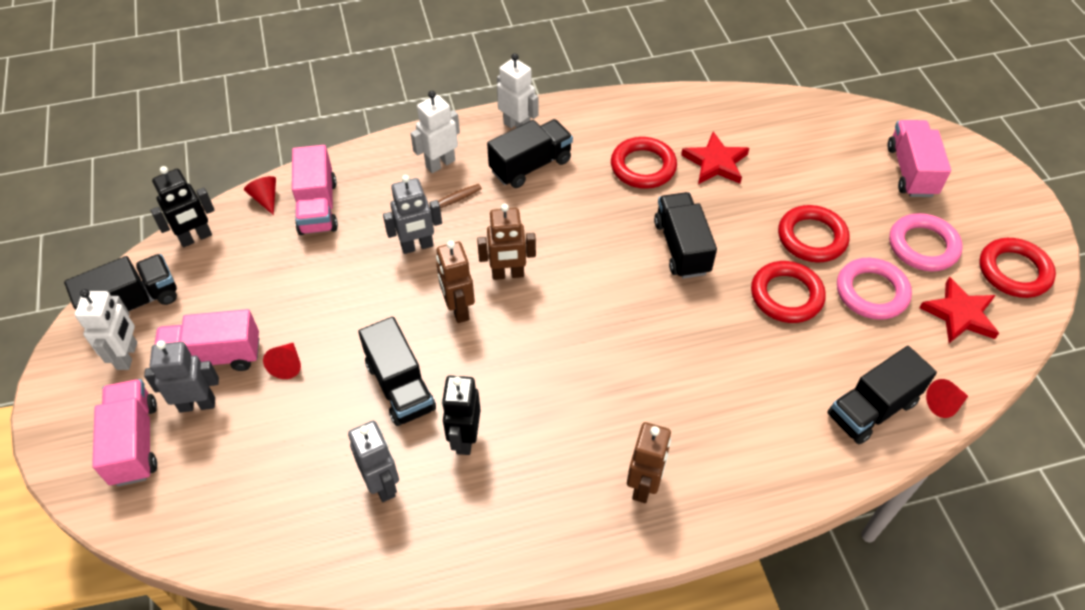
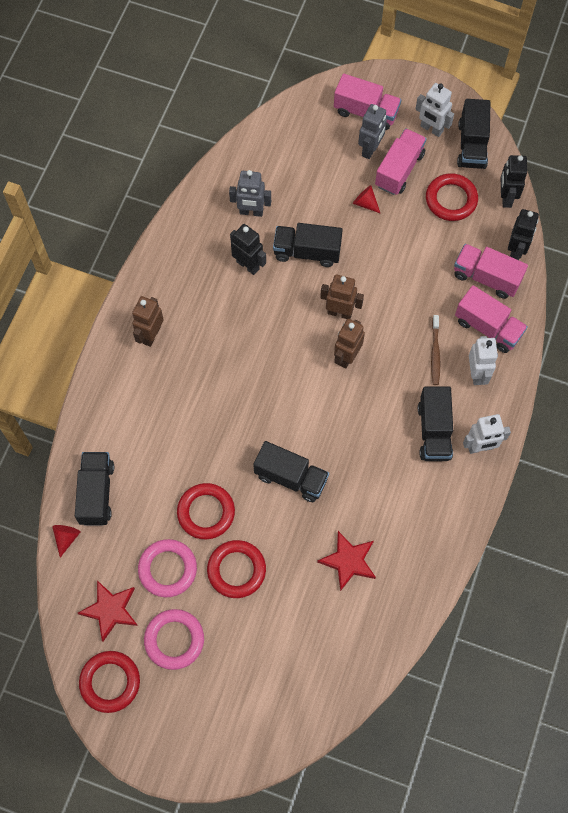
camera: 125 degrees right, 15 degrees up
red cone [244,176,276,215] -> black robot [508,209,539,260]
grey robot [383,175,442,254] -> none
red ring [611,137,677,189] -> red ring moved to [426,173,478,221]
brown robot [627,422,671,503] -> brown robot turned 60 degrees clockwise [132,296,164,347]
pink truck [887,120,951,197] -> pink truck moved to [455,285,528,353]

